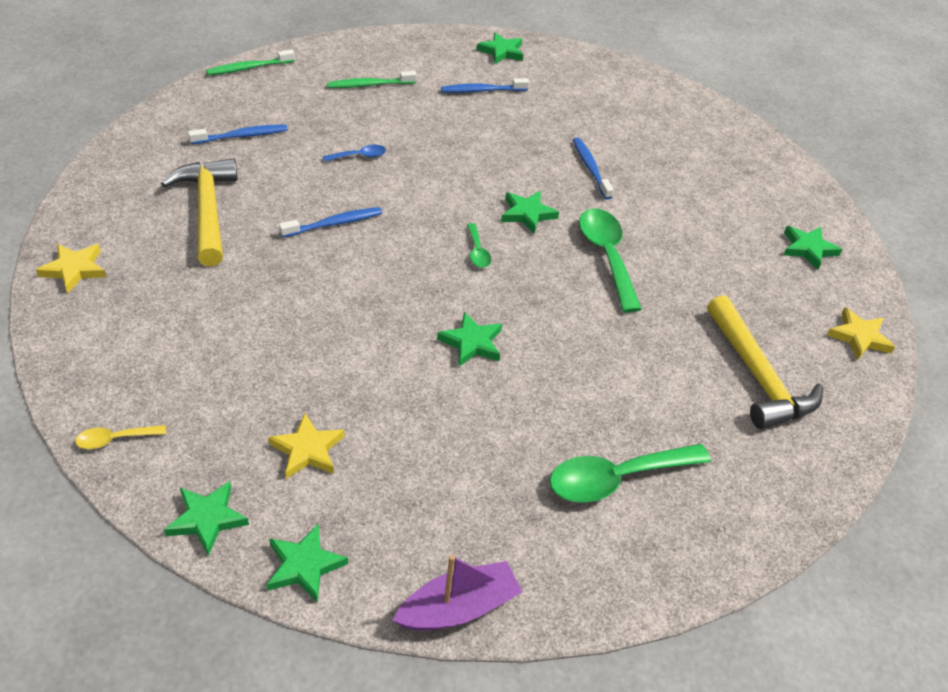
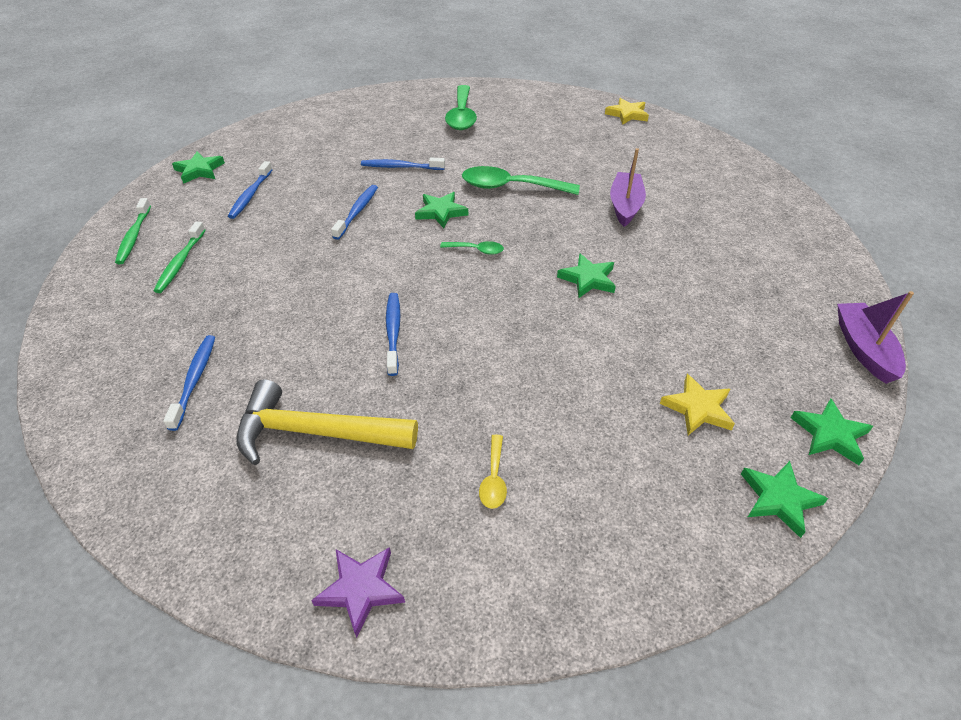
camera: 65 degrees left, 0 degrees up
yellow star [36,244,106,294] -> purple star [311,547,405,638]
yellow spoon [75,425,166,449] -> yellow spoon moved to [479,435,507,509]
green toothbrush [206,49,295,75] -> green toothbrush moved to [115,198,151,264]
blue spoon [323,145,386,162] -> none
green spoon [549,444,711,503] -> green spoon moved to [445,85,477,130]
yellow hammer [707,295,823,429] -> none
green star [783,226,843,270] -> none
none -> blue toothbrush [331,185,378,240]
none -> purple boat [610,148,646,227]

